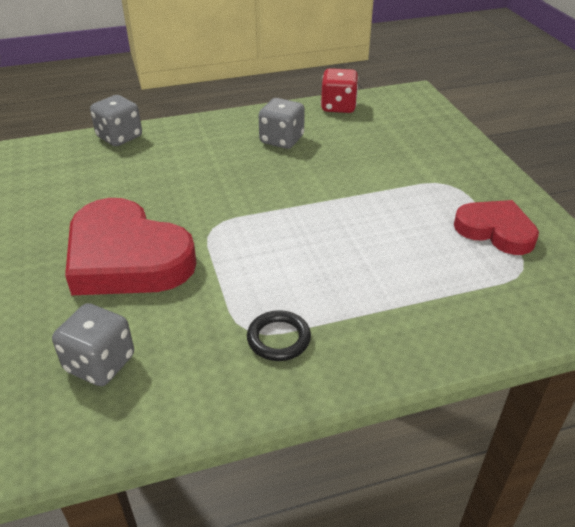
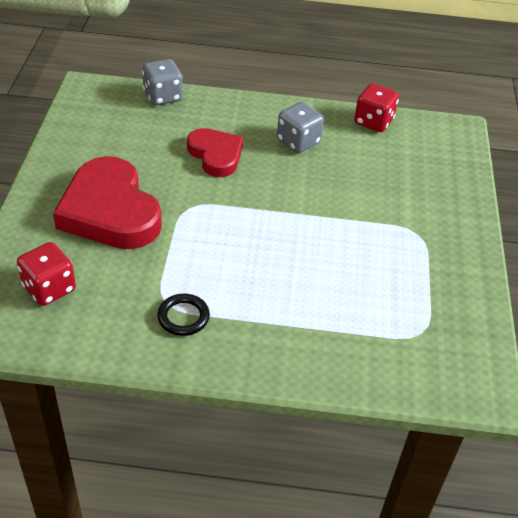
camera: 20 degrees right, 5 degrees up
grey dice [52,303,134,386] -> red dice [17,242,76,306]
red heart [454,200,539,255] -> red heart moved to [187,128,243,177]

